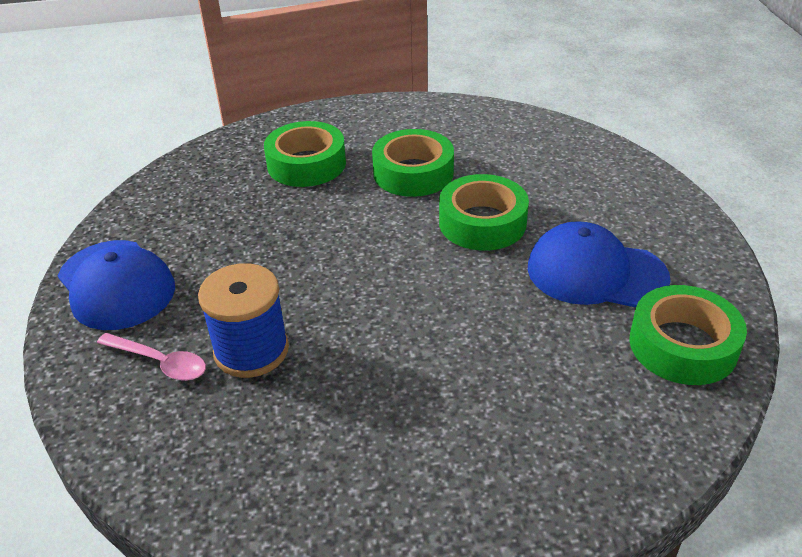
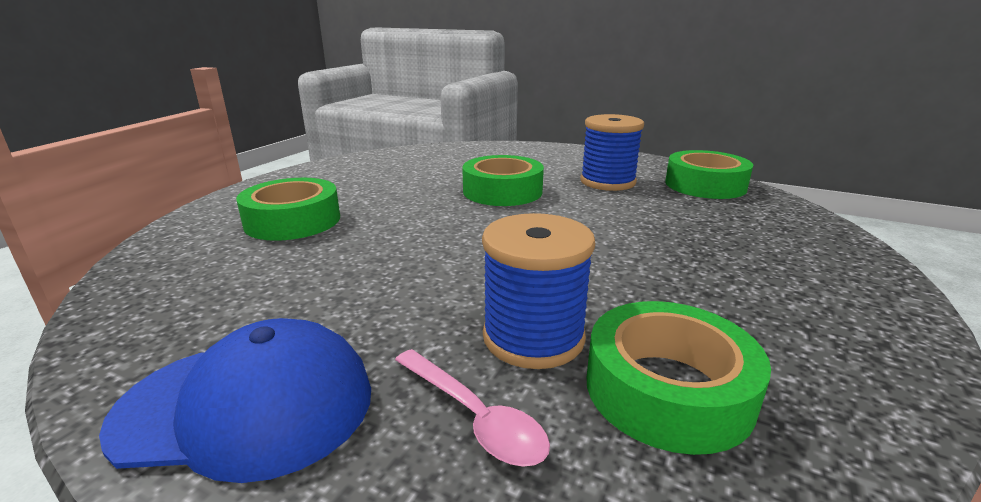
camera: 55 degrees left, 15 degrees down
pink spoon [97,333,206,381] -> pink spoon turned 75 degrees clockwise [395,349,550,467]
green tape [372,129,454,197] -> green tape moved to [587,301,771,455]
blue cap [528,221,670,307] -> blue spool [580,114,644,191]

